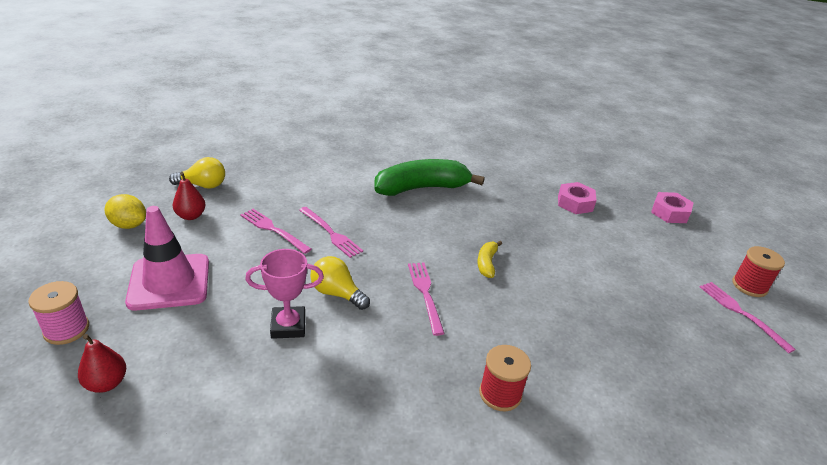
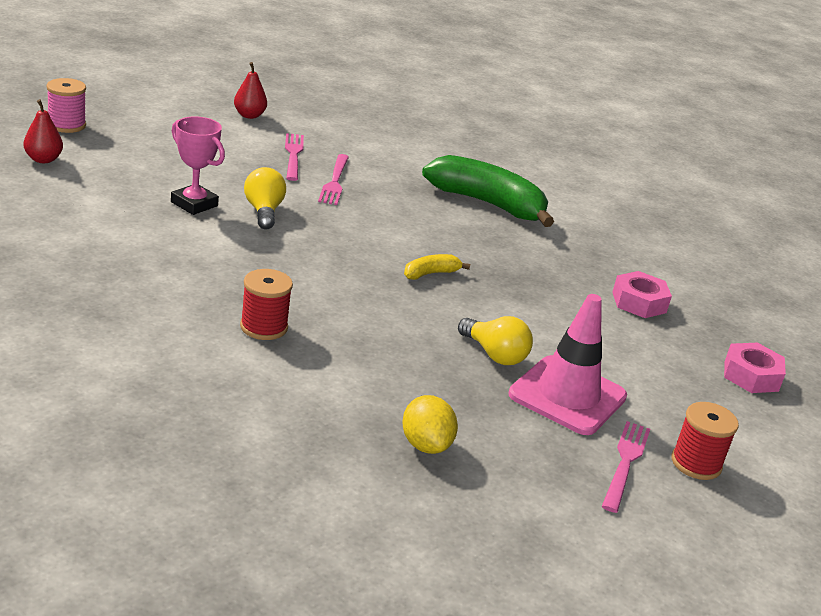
camera: 45 degrees right, 5 degrees down
yellow lemon [105,194,146,229] -> yellow lemon moved to [402,395,458,454]
pink traffic cone [125,206,209,311] -> pink traffic cone moved to [509,294,627,435]
yellow light bulb [169,157,225,189] -> yellow light bulb moved to [458,316,533,365]
pink fork [408,262,445,336] -> none

